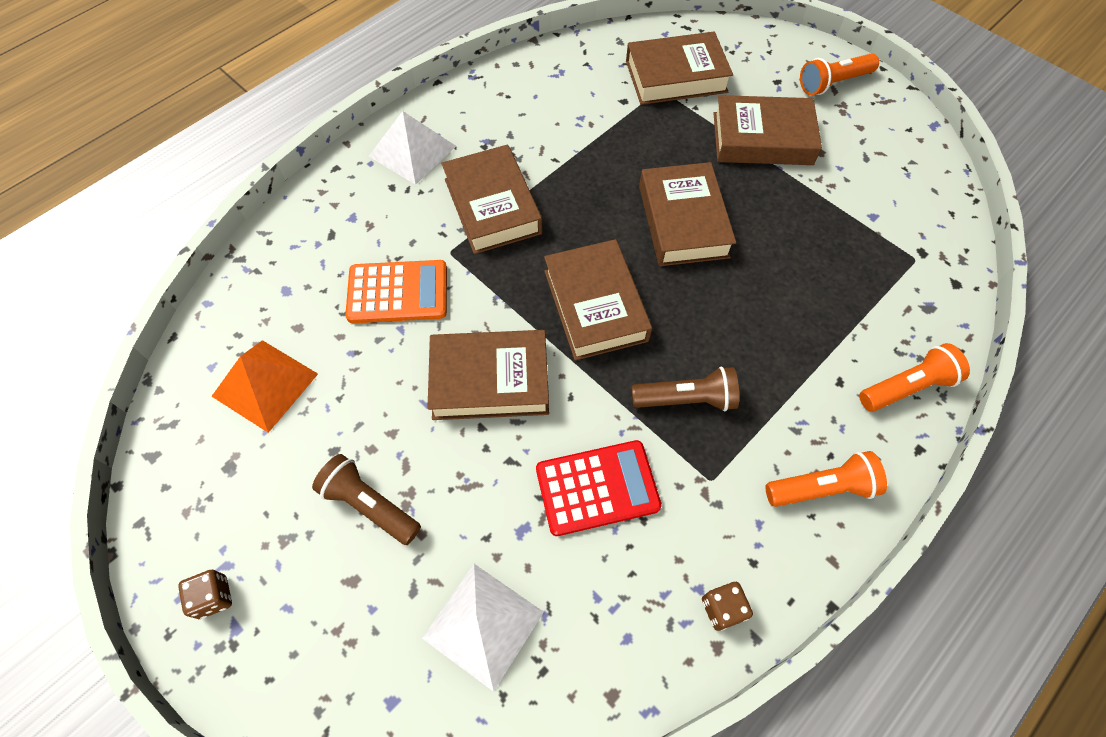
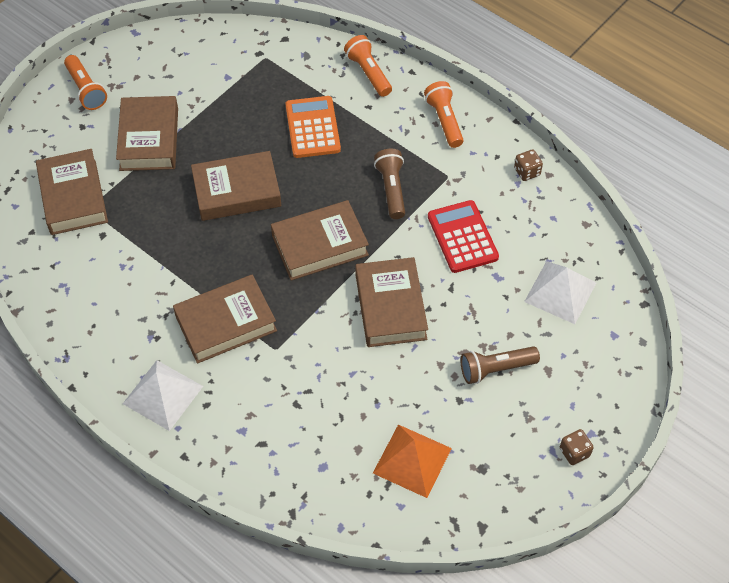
camera: 95 degrees left, 5 degrees down
brown flashlight [312,454,421,545] -> brown flashlight turned 45 degrees clockwise [461,346,540,384]
orange calculator [345,260,447,323] -> orange calculator moved to [286,96,341,158]

